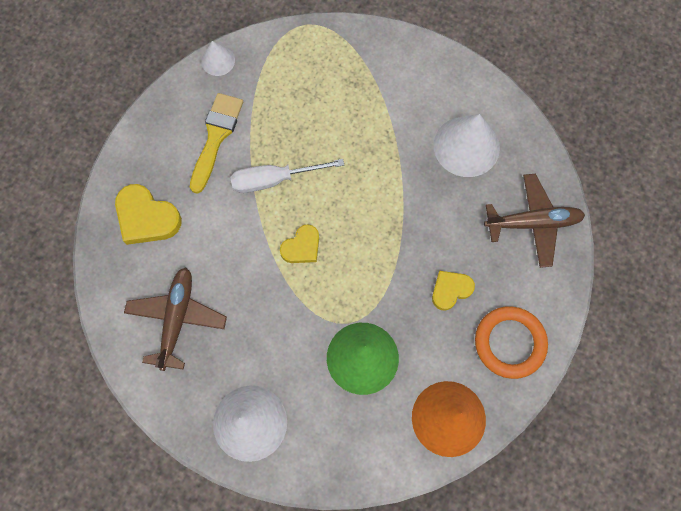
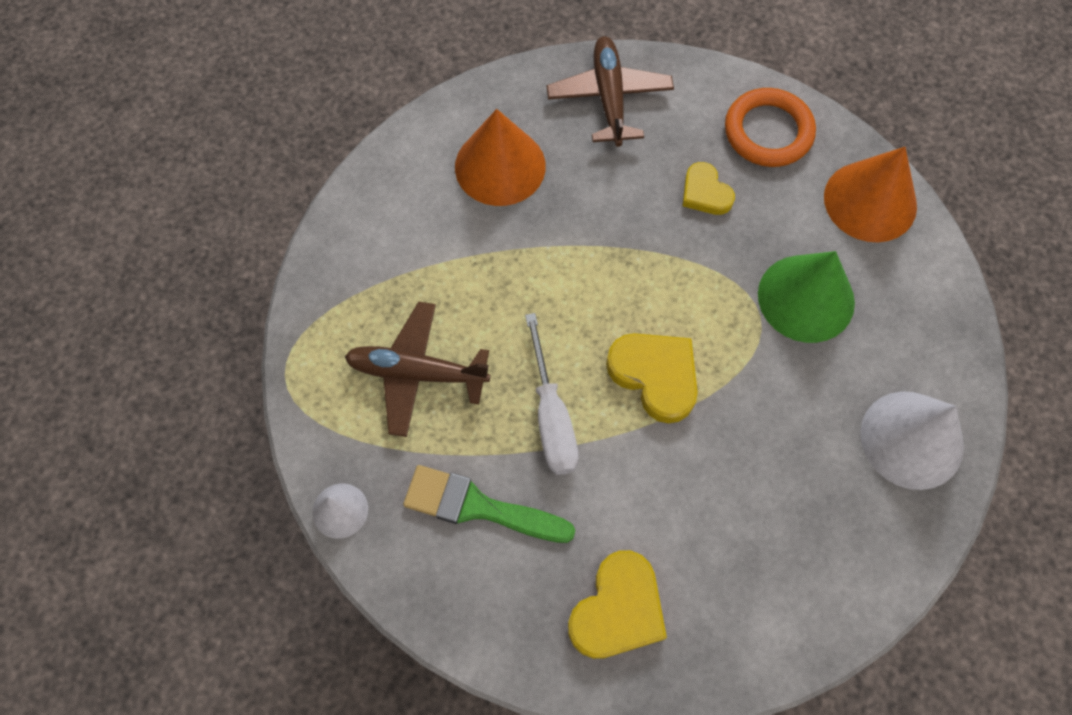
camera: 90 degrees left, 5 degrees down
brown plane [124,267,227,371] -> brown plane moved to [345,302,491,437]
yellow brush [190,93,243,194] -> green brush [403,465,575,543]
yellow heart [280,224,319,263] -> yellow heart [606,333,698,423], size x1.58
white cone [434,114,500,177] -> orange cone [455,109,546,206]

